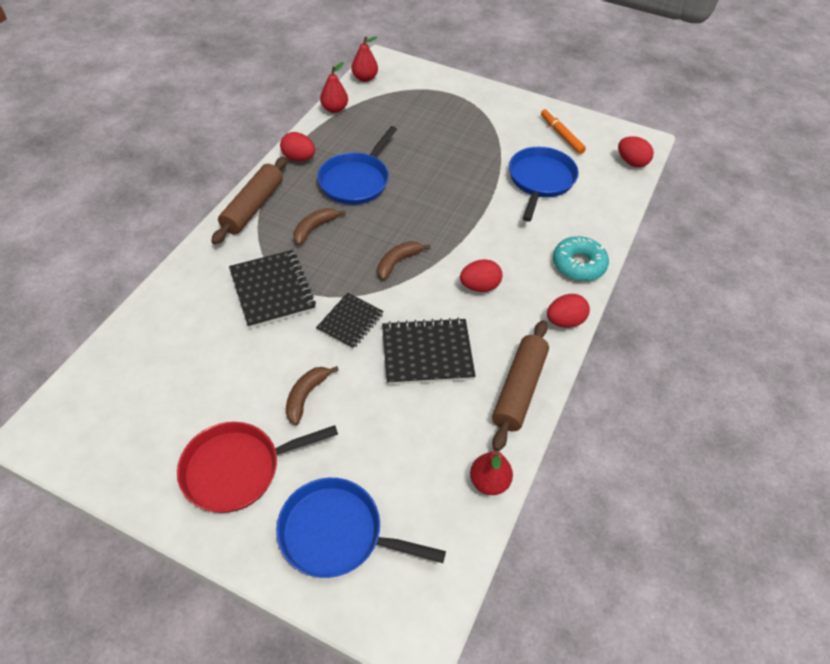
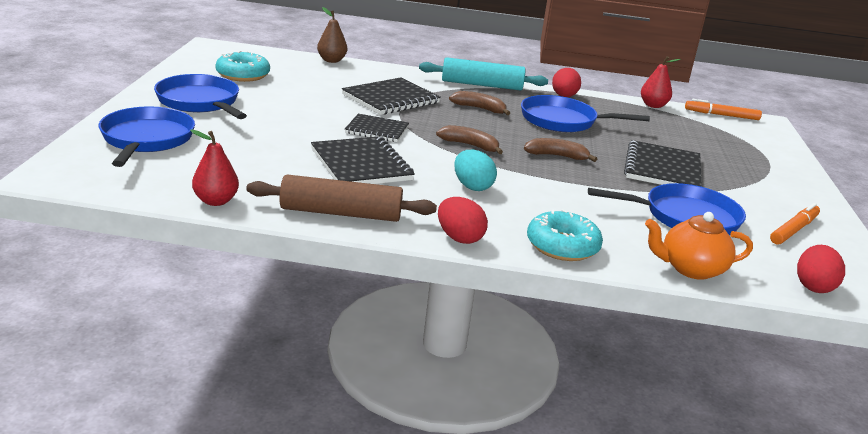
camera: 70 degrees right, 25 degrees down
red pan [177,422,338,513] -> blue pan [154,74,247,119]
brown rolling pin [211,157,287,244] -> turquoise rolling pin [419,57,548,90]
brown banana [286,366,339,425] -> brown banana moved to [524,138,597,162]
red pear [352,36,378,82] -> orange marker [685,99,762,120]
red egg [460,259,502,292] -> turquoise egg [454,150,497,191]
none -> turquoise donut [215,51,270,82]
none -> brown pear [317,7,347,63]
none -> black notebook [624,140,702,187]
none -> orange teapot [645,212,753,280]

